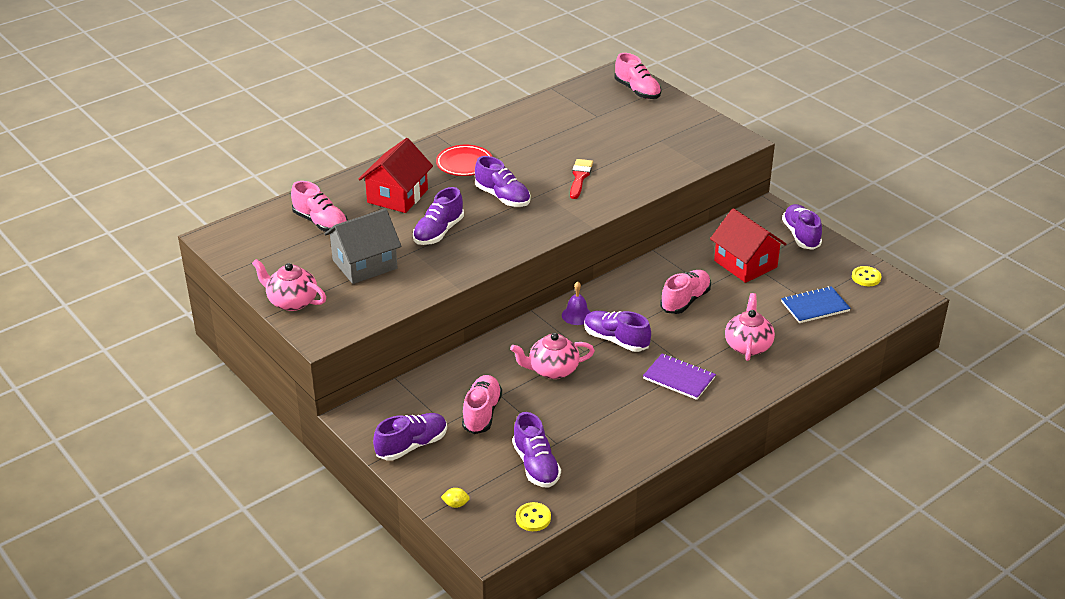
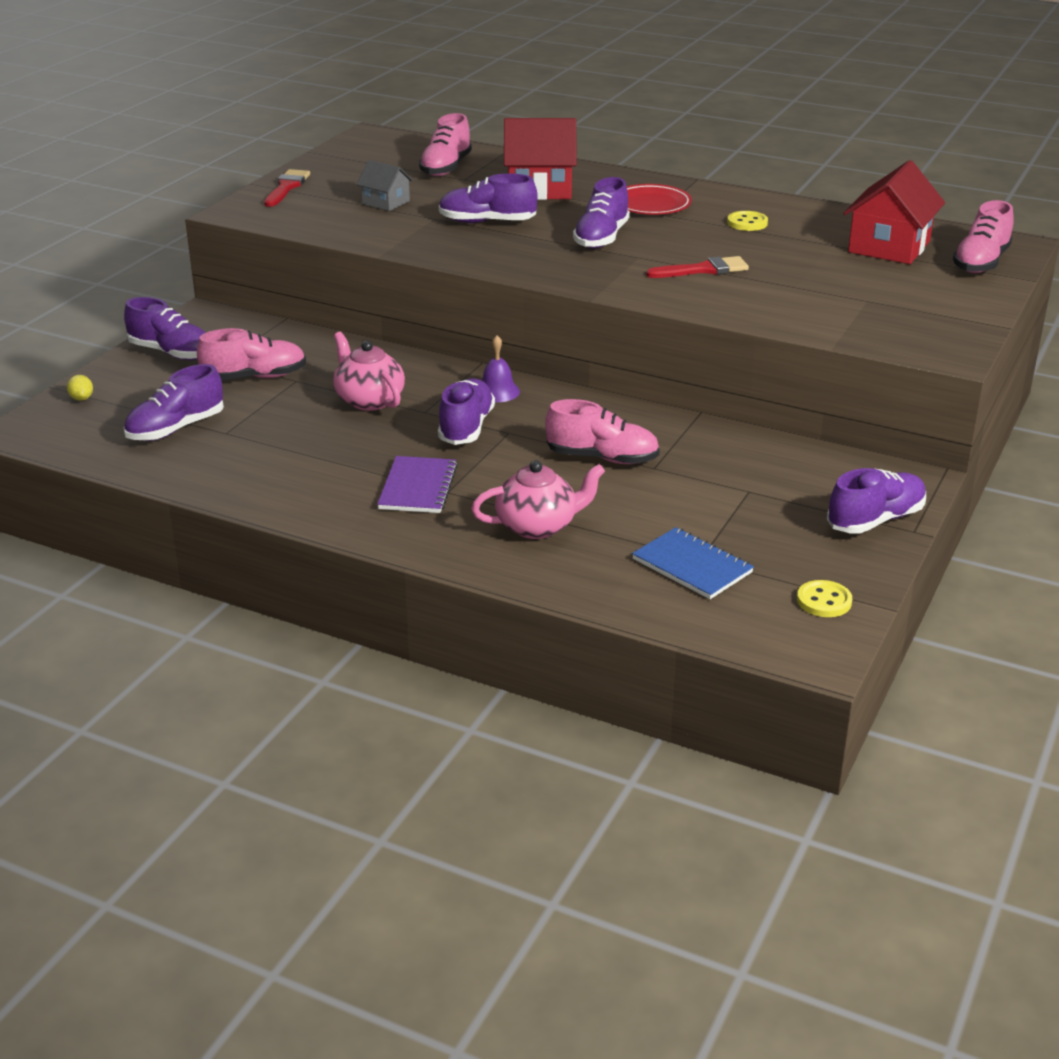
camera: 65 degrees right, 5 degrees down
pink teapot [252,259,326,311] -> red brush [264,169,310,207]
grey house [325,209,402,284] -> grey house [356,160,413,211], size x0.55
yellow button [516,502,551,531] -> yellow button moved to [727,211,768,231]
red house [710,208,787,283] -> red house moved to [843,160,945,264]

